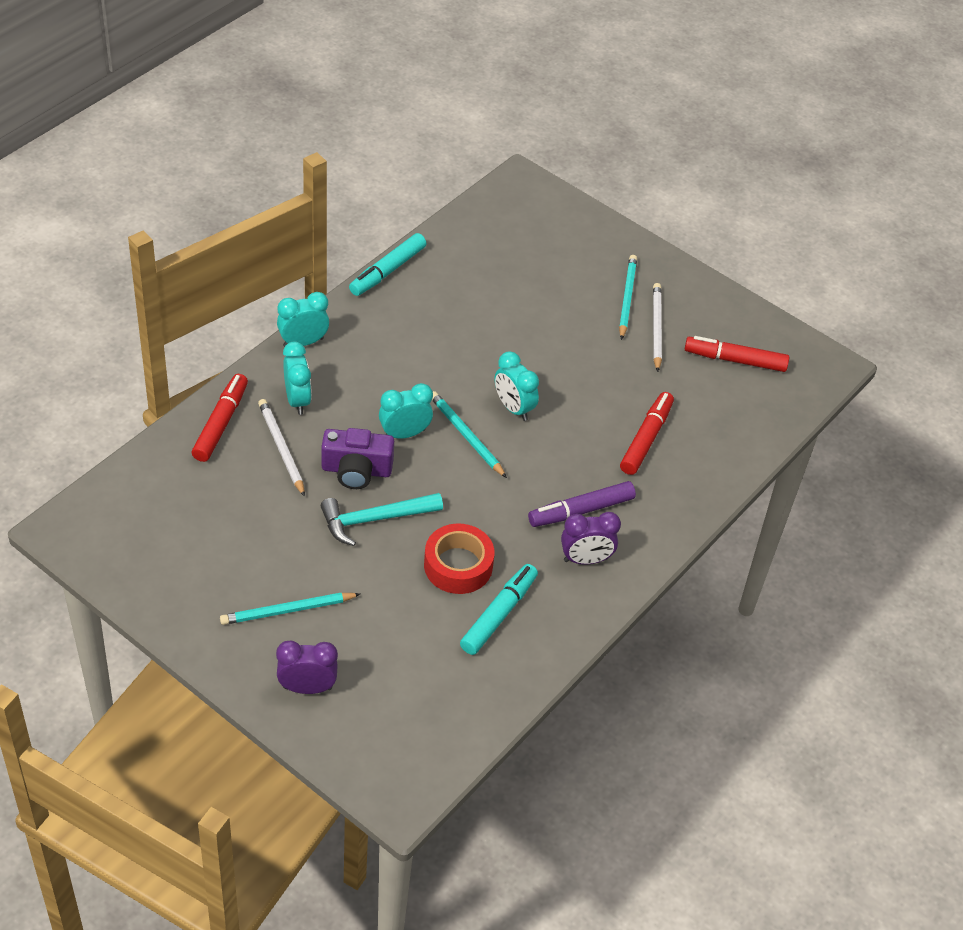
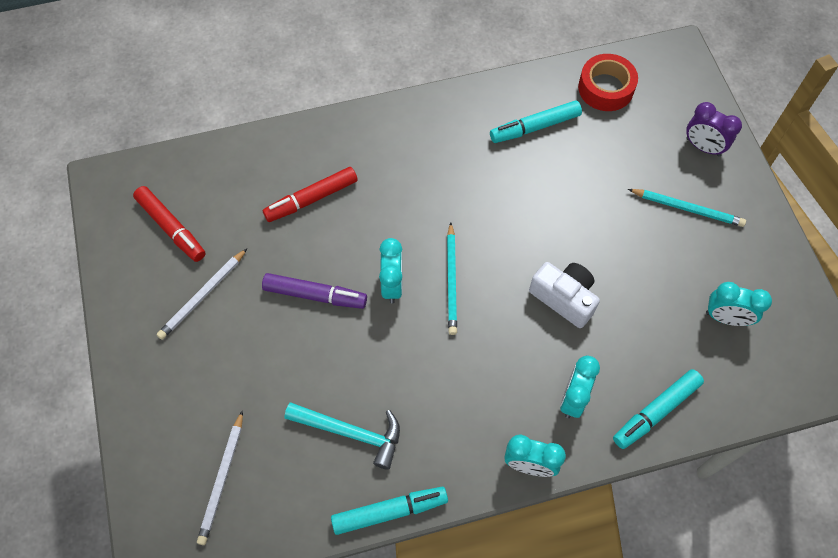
camera: 140 degrees left, 15 degrees up
red marker [192,374,248,462] -> turquoise marker [613,369,704,449]
white pencil [258,399,305,497] -> white pencil moved to [197,410,243,545]
purple camera [321,428,394,489] -> white camera [529,262,600,328]
turquoise hammer [321,493,443,546] -> turquoise hammer moved to [284,403,400,470]
turquoise clock [379,383,433,439] -> turquoise clock moved to [706,282,772,326]
red tape [424,523,494,594] -> red tape moved to [578,54,638,111]
purple marker [528,481,636,527] -> purple marker moved to [262,273,367,309]
purple clock [561,512,621,564] -> none
turquoise pencil [619,255,637,340] -> none

